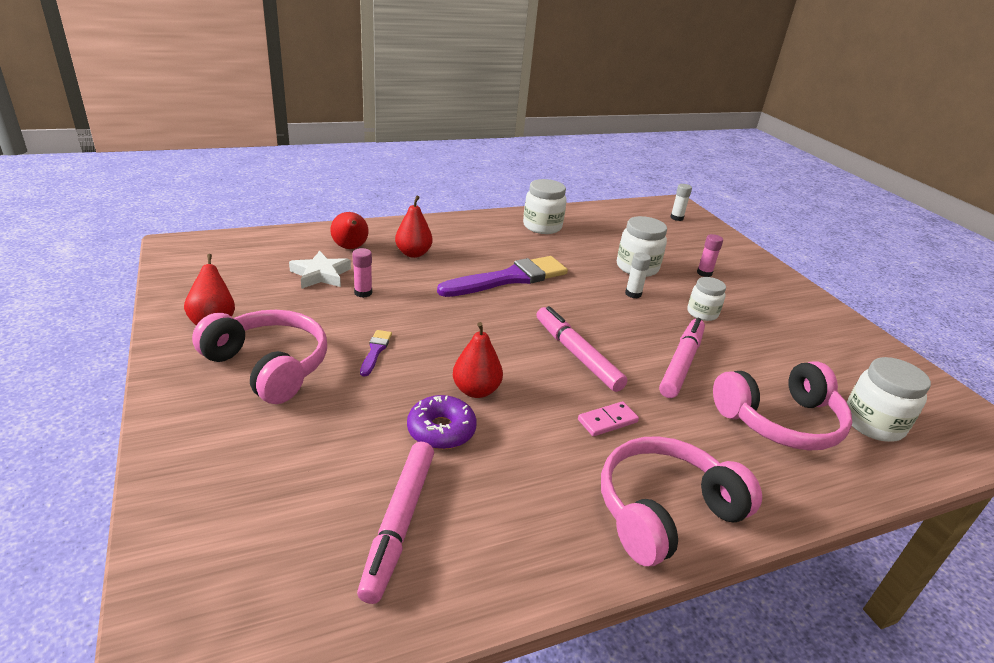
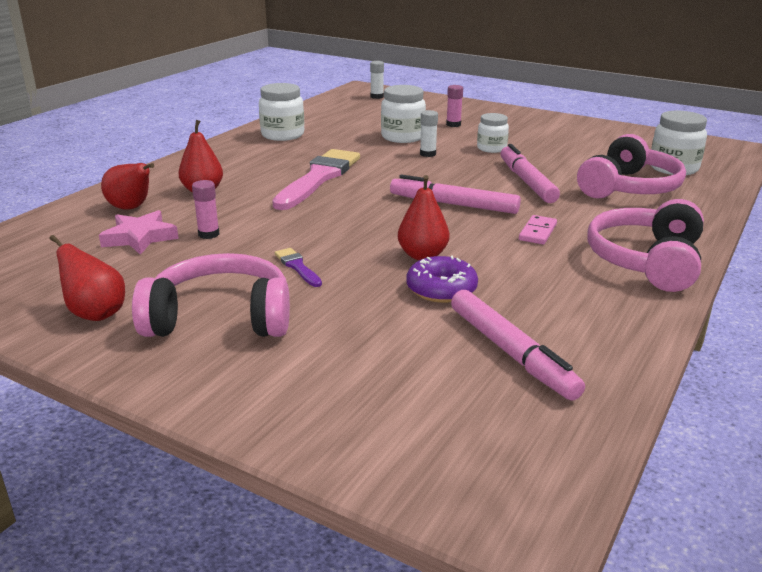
camera: 35 degrees left, 5 degrees down
white star [289,251,351,289] -> pink star [99,210,179,255]
purple brush [437,256,568,297] -> pink brush [272,149,360,210]

